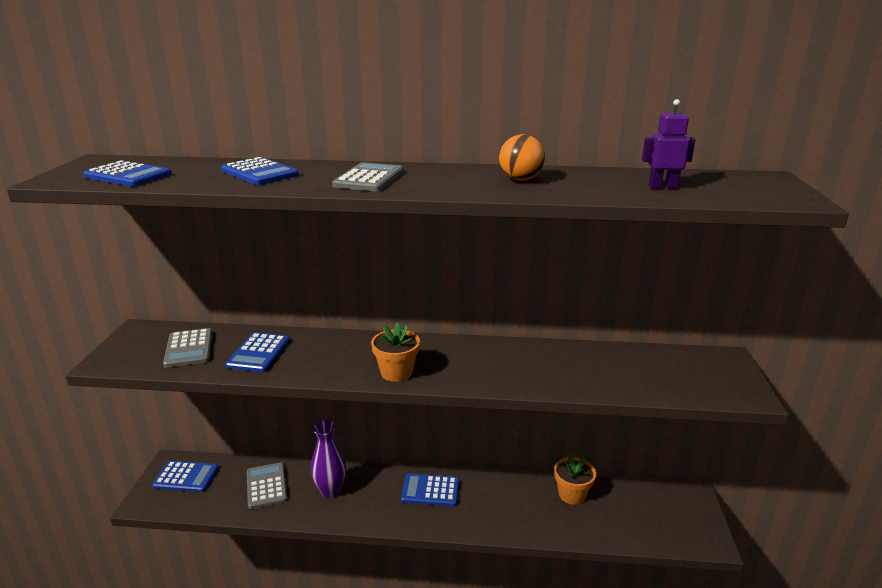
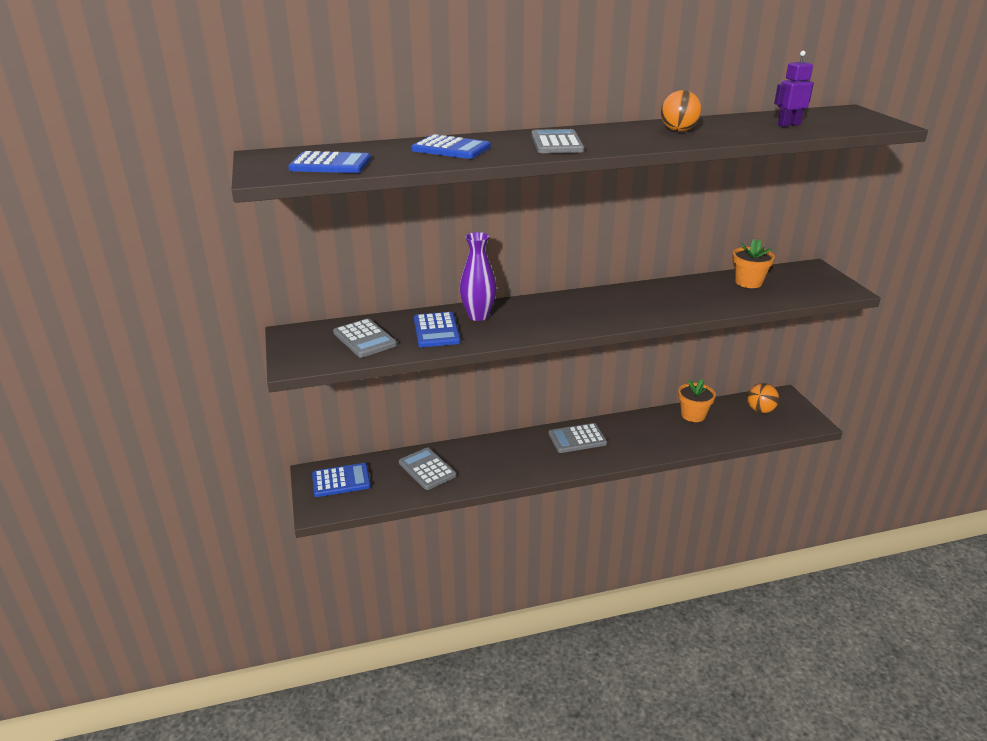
camera: 20 degrees left, 5 degrees up
purple vase [311,421,346,498] -> purple vase moved to [459,232,497,321]
orange flower pot [371,323,420,382] -> orange flower pot moved to [732,239,775,288]
blue calculator [401,473,459,506] -> grey calculator [548,423,607,453]
none -> orange ball [747,383,779,413]

